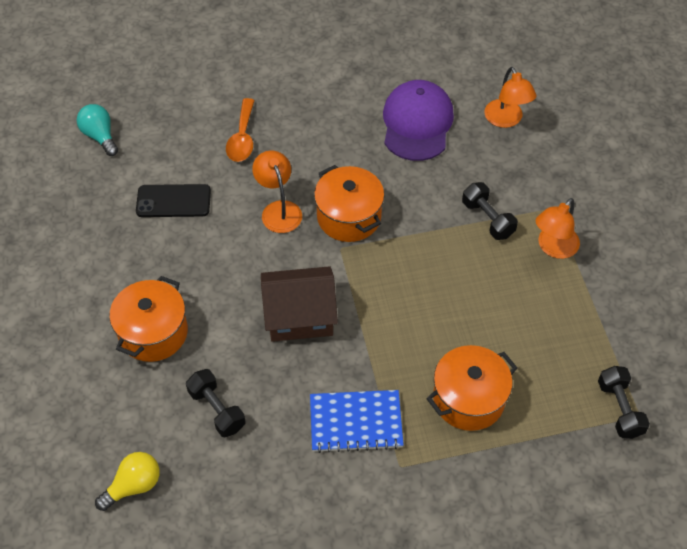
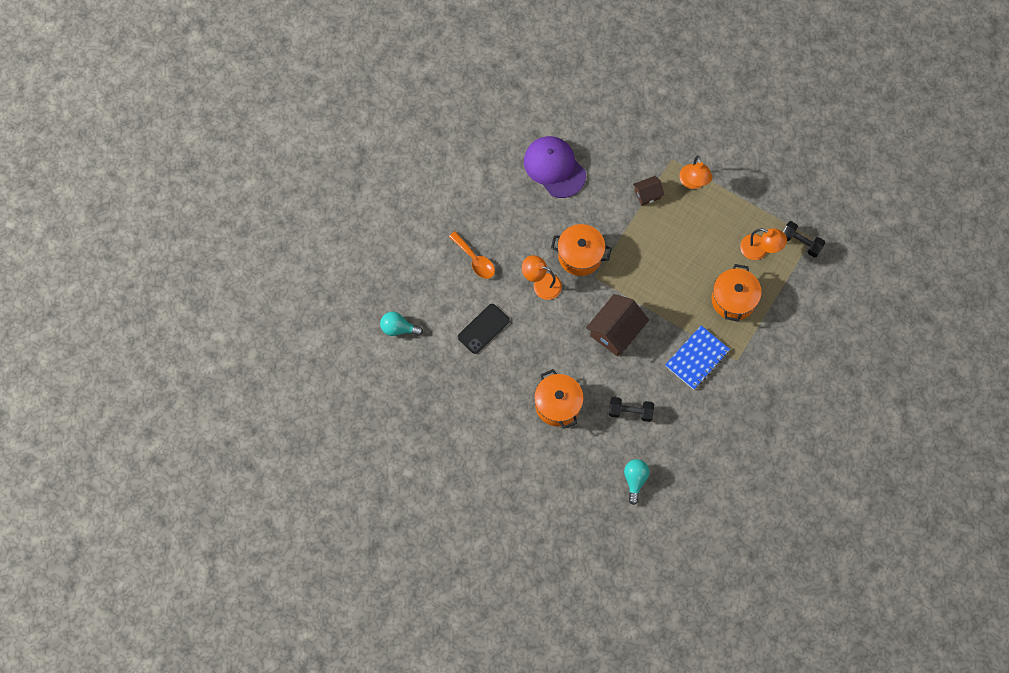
camera: 45 degrees left, 15 degrees up
yellow light bulb [95,452,160,511] -> turquoise light bulb [624,459,649,505]
black dumbbell [462,182,518,240] -> brown house [633,176,664,206]
orange lamp [485,67,536,128] -> orange lamp moved to [740,228,787,260]

